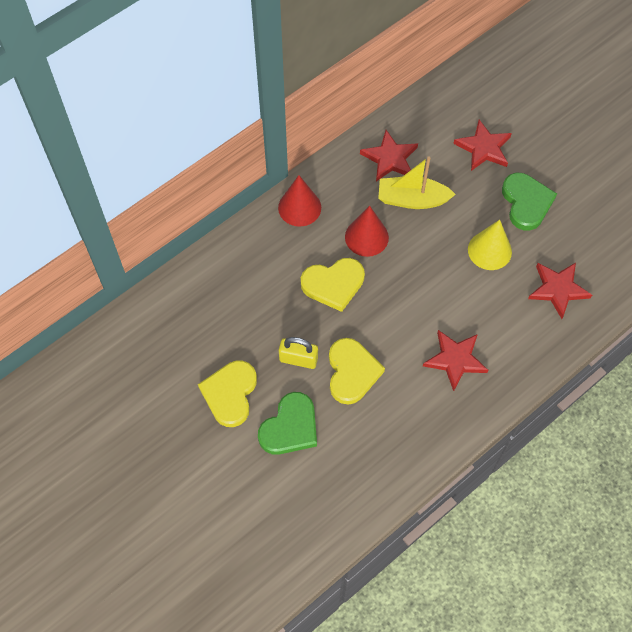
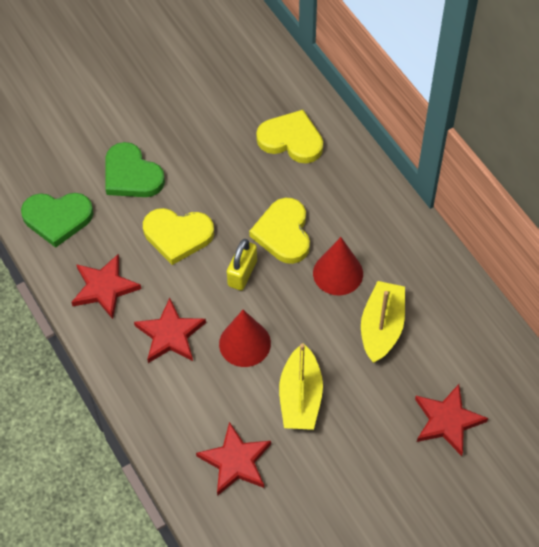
camera: 100 degrees right, 5 degrees down
yellow heart [198,361,257,427] -> yellow heart moved to [256,110,323,163]
red cone [278,175,321,227] -> red cone moved to [219,310,271,367]
yellow padlock [279,337,318,369] -> yellow padlock moved to [227,239,257,290]
red star [360,130,418,181] -> red star moved to [71,254,141,319]
yellow cone [468,220,512,270] -> yellow boat [279,343,323,430]
green heart [502,173,557,230] -> green heart moved to [21,193,94,248]

